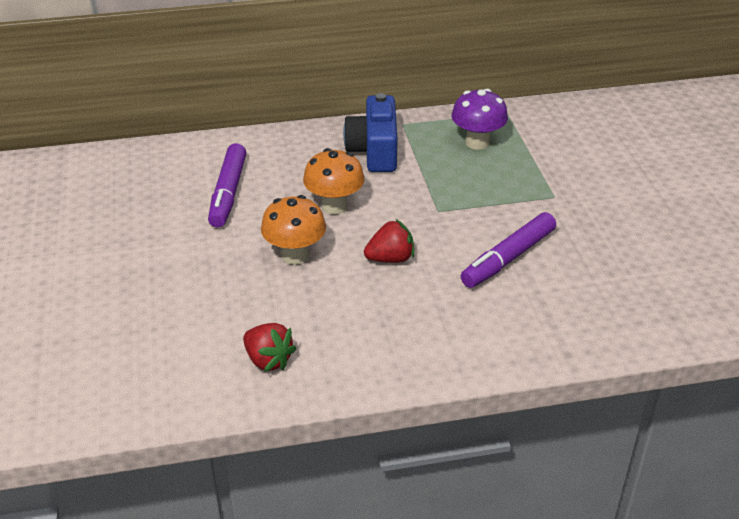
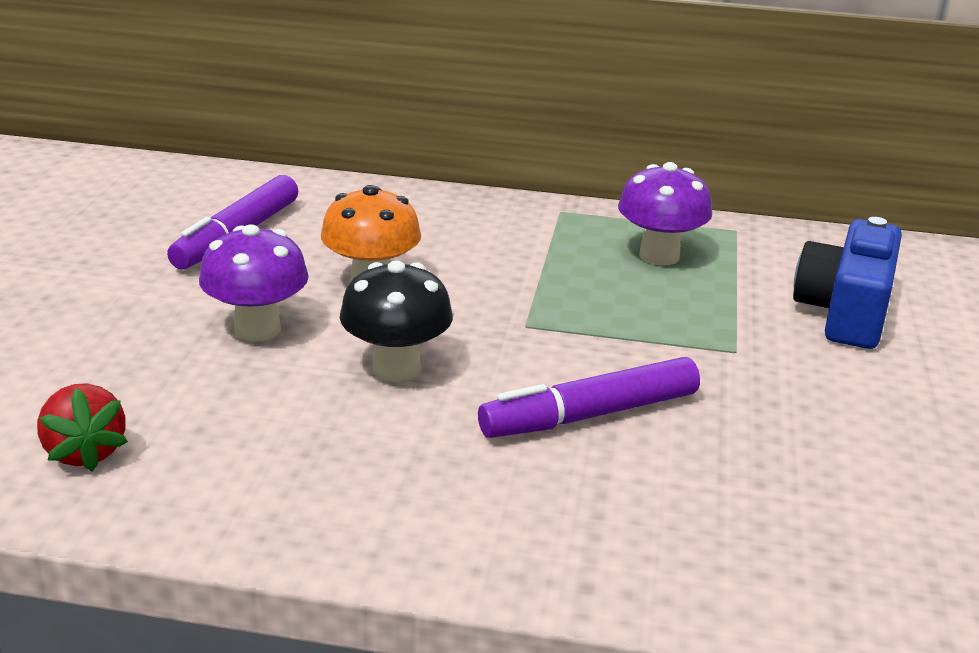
camera: 20 degrees right, 10 degrees down
orange mushroom [261,195,326,265] -> purple mushroom [199,224,309,341]
blue camera [343,93,398,172] -> blue camera moved to [793,217,902,349]
red strawberry [364,219,414,263] -> black mushroom [340,260,453,382]

